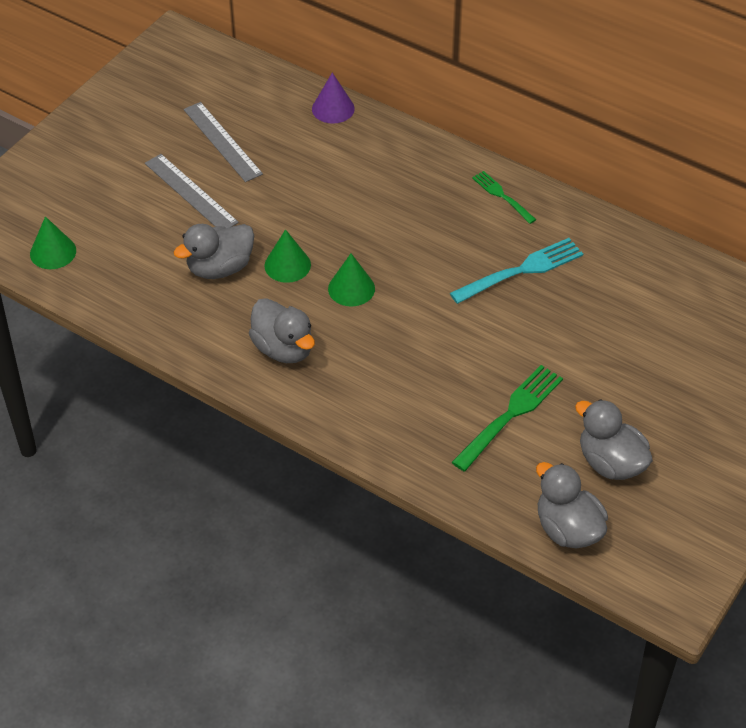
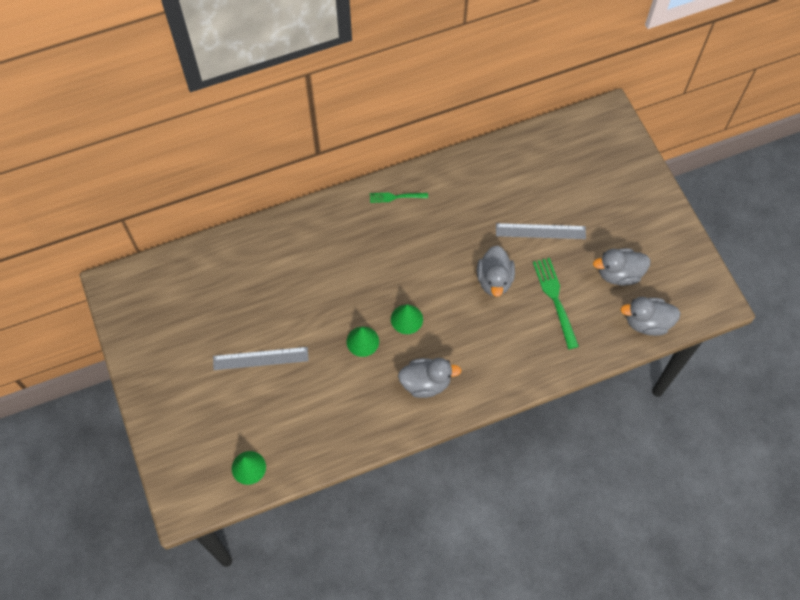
camera: 55 degrees left, 15 degrees up
grey duck [174,224,254,279] -> grey duck moved to [477,246,515,297]
grey ruler [184,102,263,182] -> grey ruler moved to [496,223,586,239]
purple cone [312,73,355,124] -> none
turquoise fork [450,238,583,304] -> none

